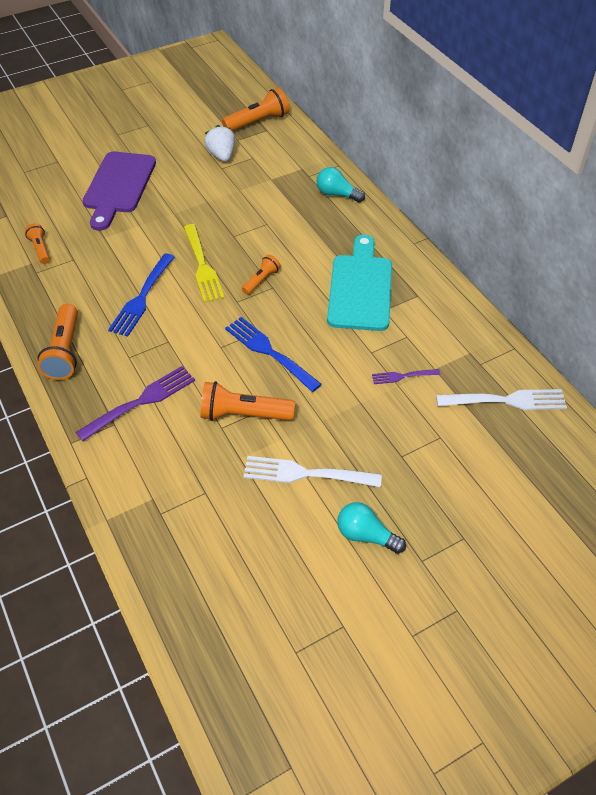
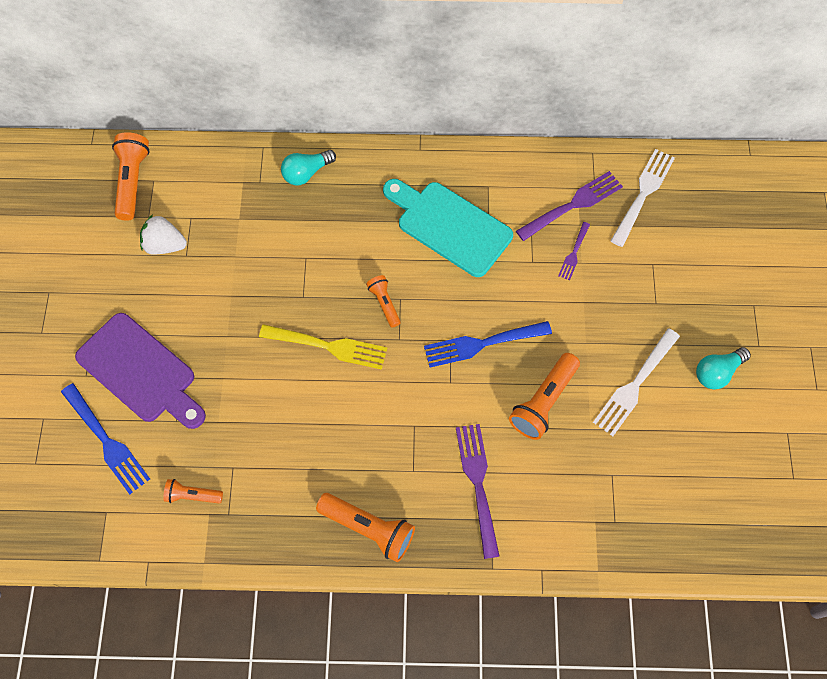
camera: 60 degrees left, 15 degrees up
blue fork [108,253,175,337] -> blue fork moved to [61,383,150,494]
none -> purple fork [516,171,623,241]

